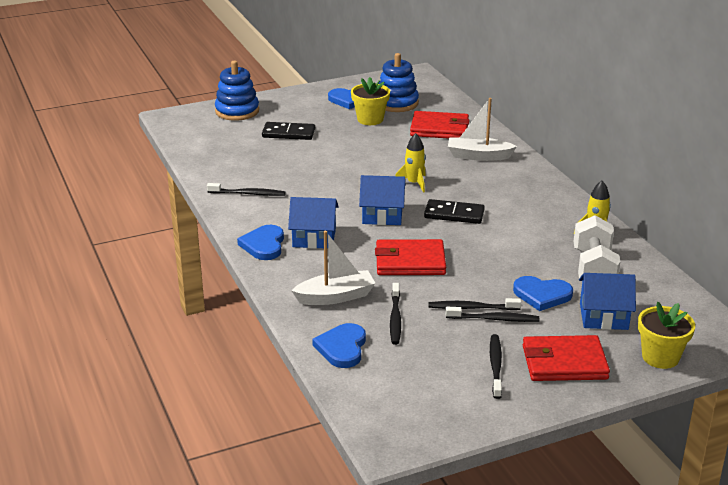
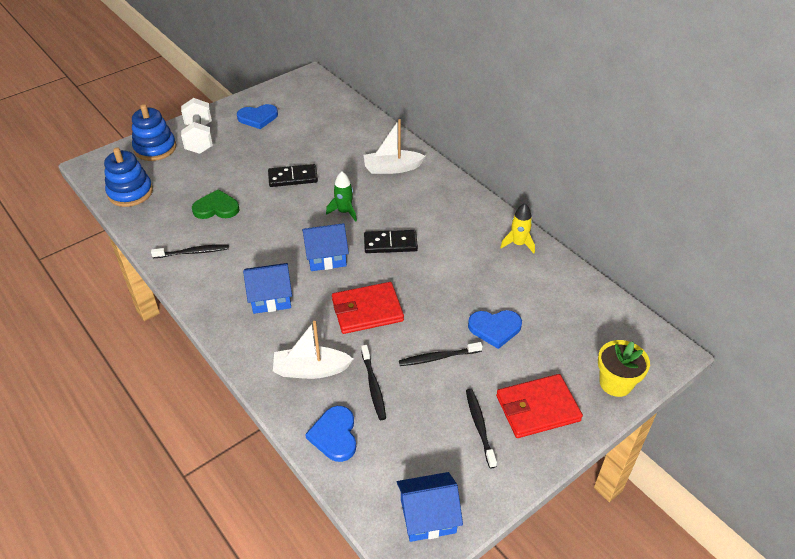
camera: 15 degrees left, 15 degrees up
blue heart [237,225,284,260] -> none
black domino [262,122,315,140] -> black domino moved to [268,164,318,187]
white boat [291,231,376,305] -> white boat turned 150 degrees counterclockwise [273,321,353,379]
yellow flower pot [351,77,390,125] -> none
blue stacking toy [378,53,419,112] -> blue stacking toy moved to [104,147,153,207]
yellow rocket [395,133,426,193] -> green rocket [326,171,357,222]
red wallet [410,111,469,138] -> none
black toothbrush [446,307,539,322] -> none
white dumbbell [574,215,620,278] -> white dumbbell moved to [181,98,213,154]
blue house [579,273,636,330] -> blue house moved to [397,472,463,542]
none -> green heart [192,189,239,219]

